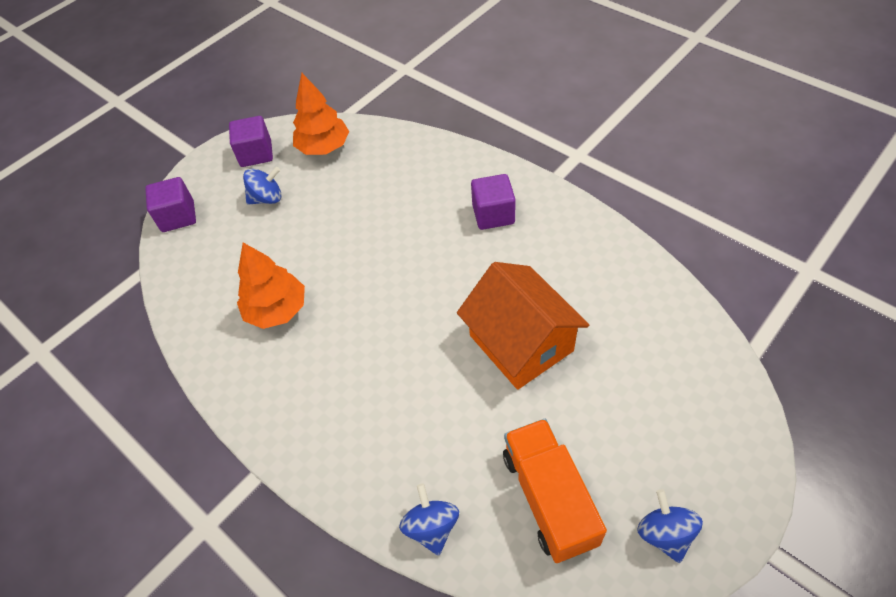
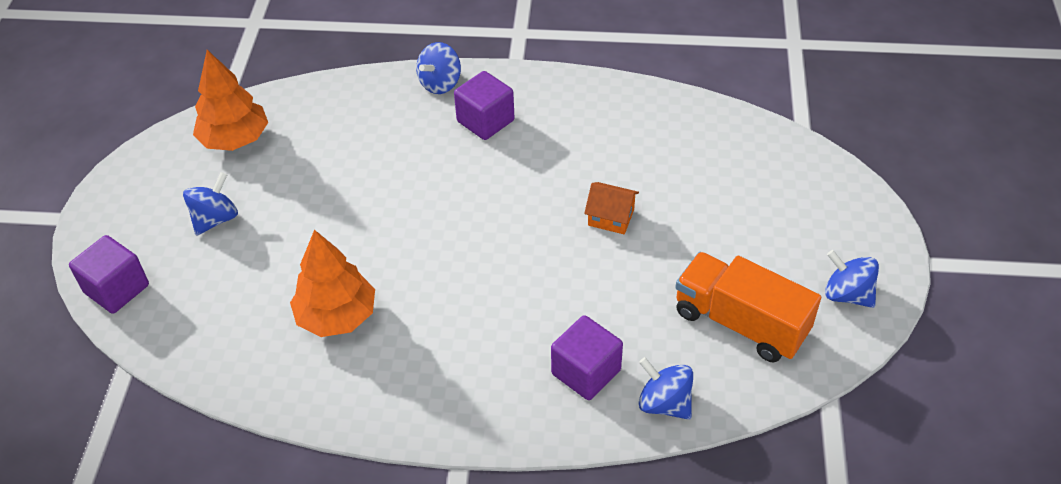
camera: 40 degrees left, 5 degrees down
purple cube [229,116,273,167] -> purple cube moved to [551,315,623,400]
orange house [457,262,589,390] -> orange house [584,182,639,234], size x0.45
none -> blue spinning top [416,42,461,94]

